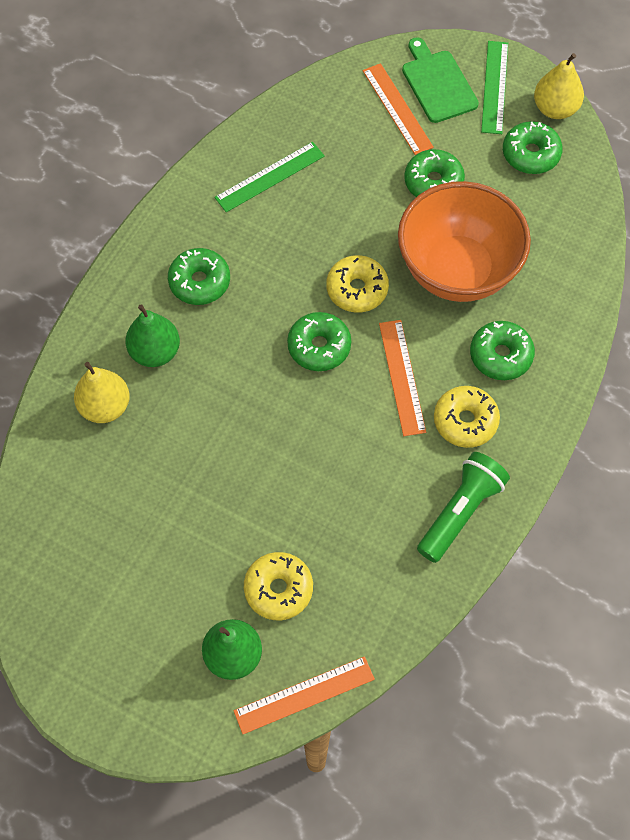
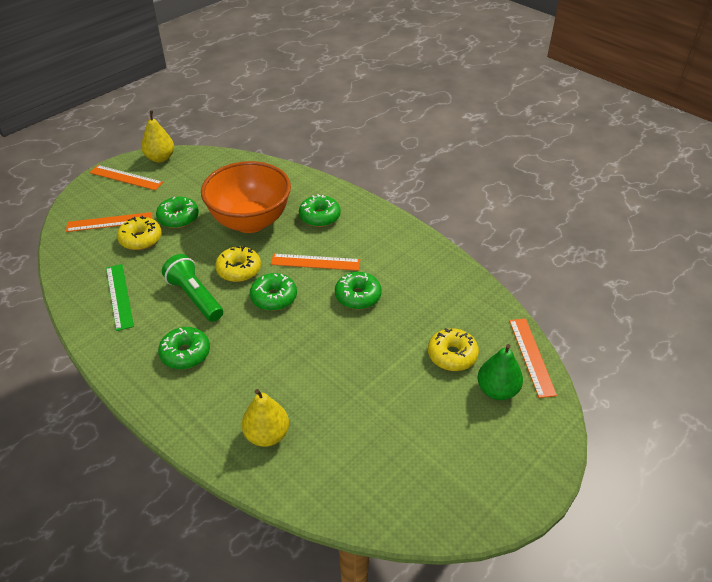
camera: 75 degrees left, 20 degrees down
green pear [126,304,180,367] -> none
green cutting board [402,37,479,123] -> none
green flashlight [417,452,510,563] -> green flashlight moved to [162,254,223,322]
yellow donut [434,386,500,448] -> yellow donut moved to [117,216,162,250]
green ruler [481,41,508,134] -> orange ruler [90,165,163,190]
green donut [503,121,563,174] -> green donut moved to [335,272,382,309]

